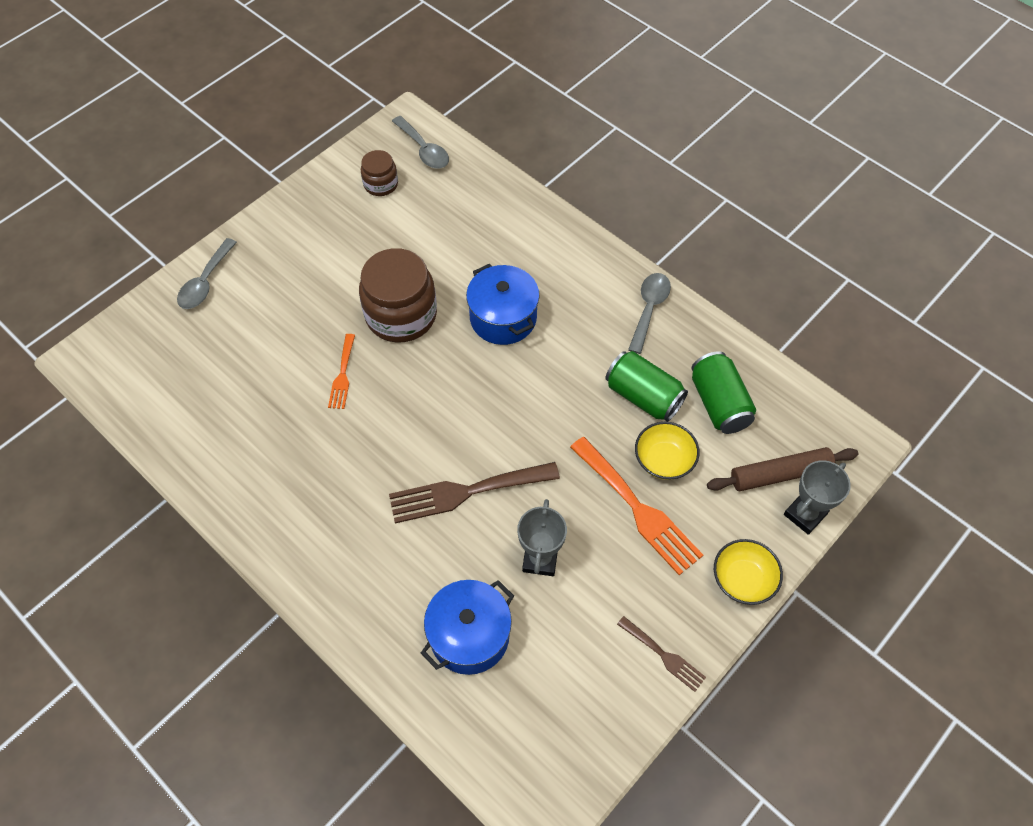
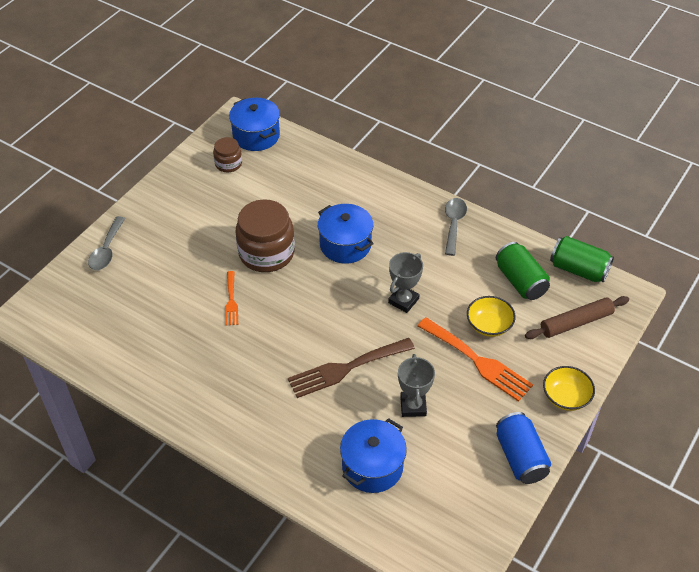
camera: 10 degrees left, 10 degrees down
grey spoon [392,116,449,169] -> blue pot [229,98,280,151]
green can [605,351,688,422] -> green can moved to [550,236,614,282]
brown fork [617,616,706,692] -> blue can [496,412,551,484]
grey trophy [784,460,851,535] -> grey trophy moved to [388,252,423,313]

